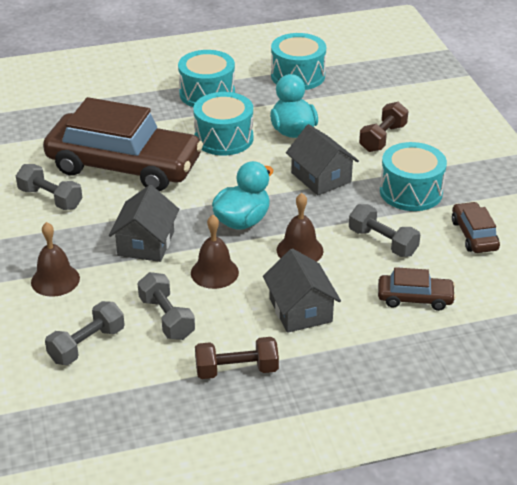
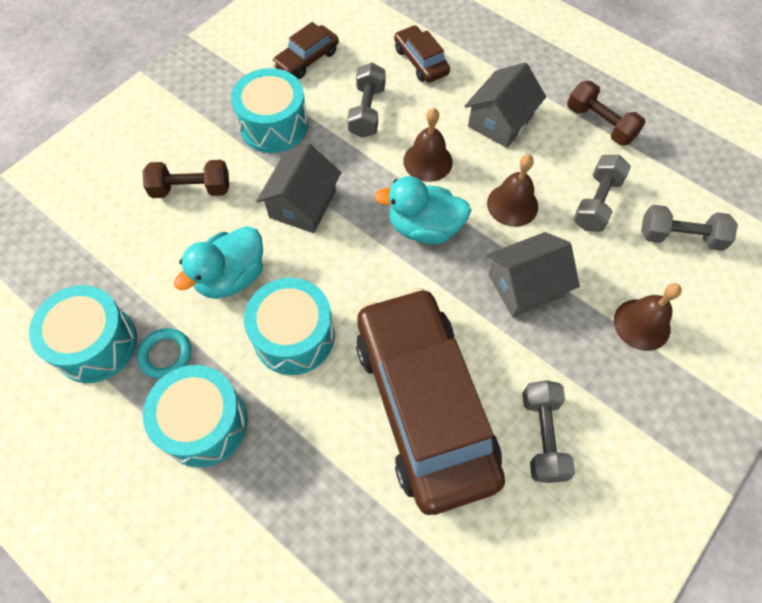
camera: 125 degrees left, 25 degrees up
none -> turquoise ring [137,328,191,379]

